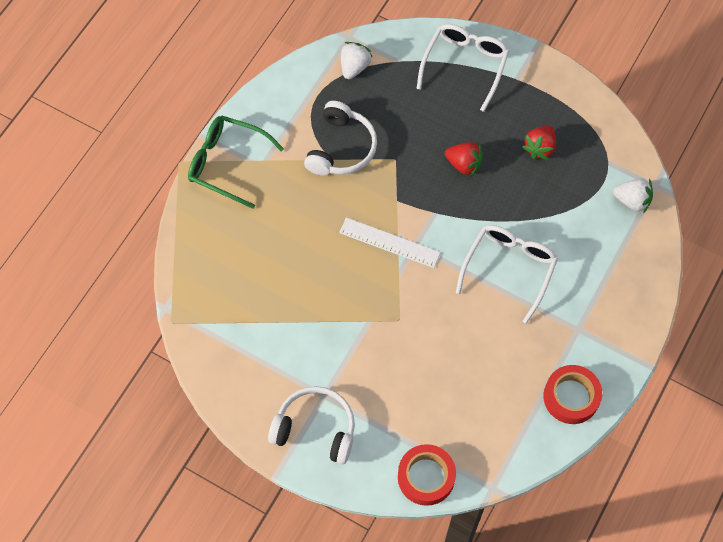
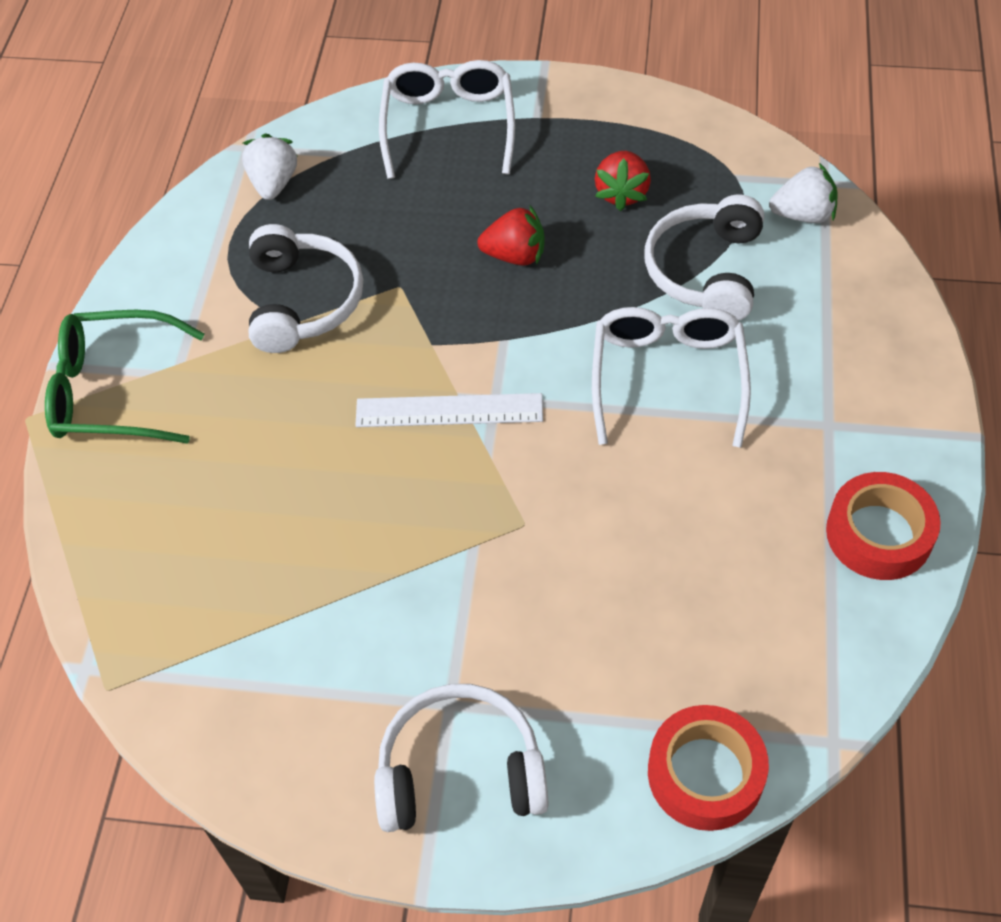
camera: 20 degrees left, 10 degrees down
none -> white headphones [645,195,764,321]

